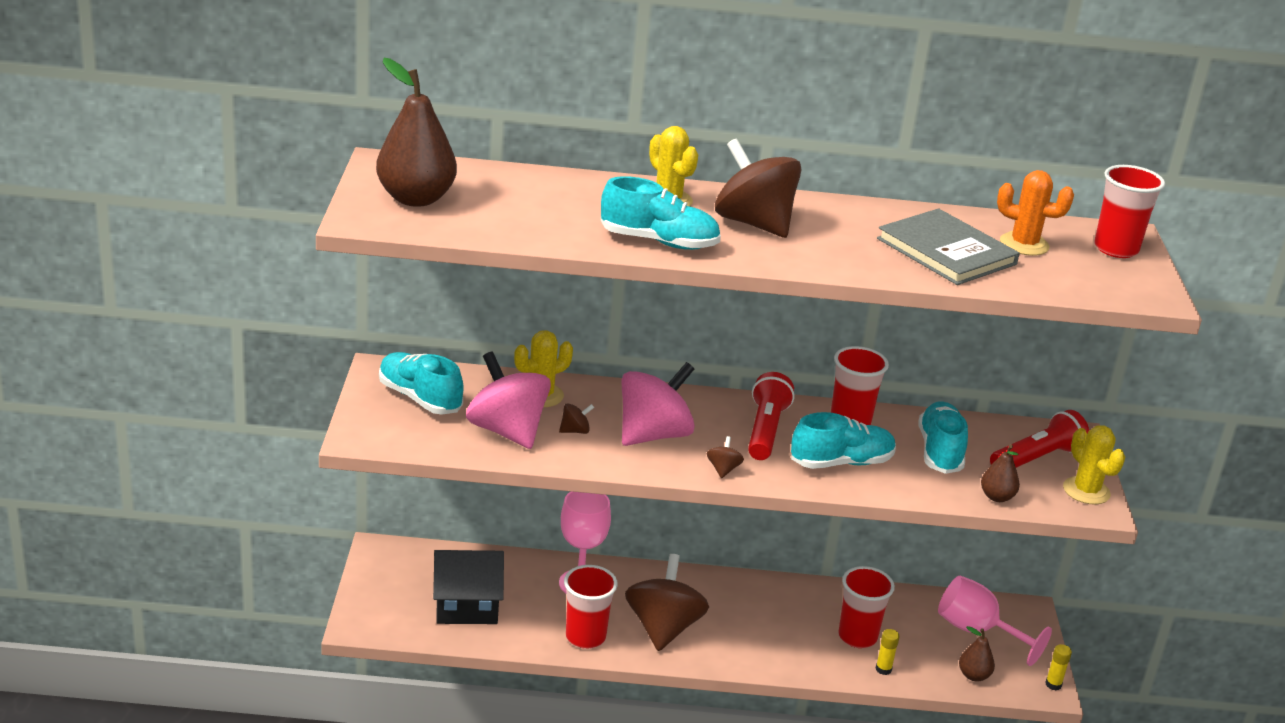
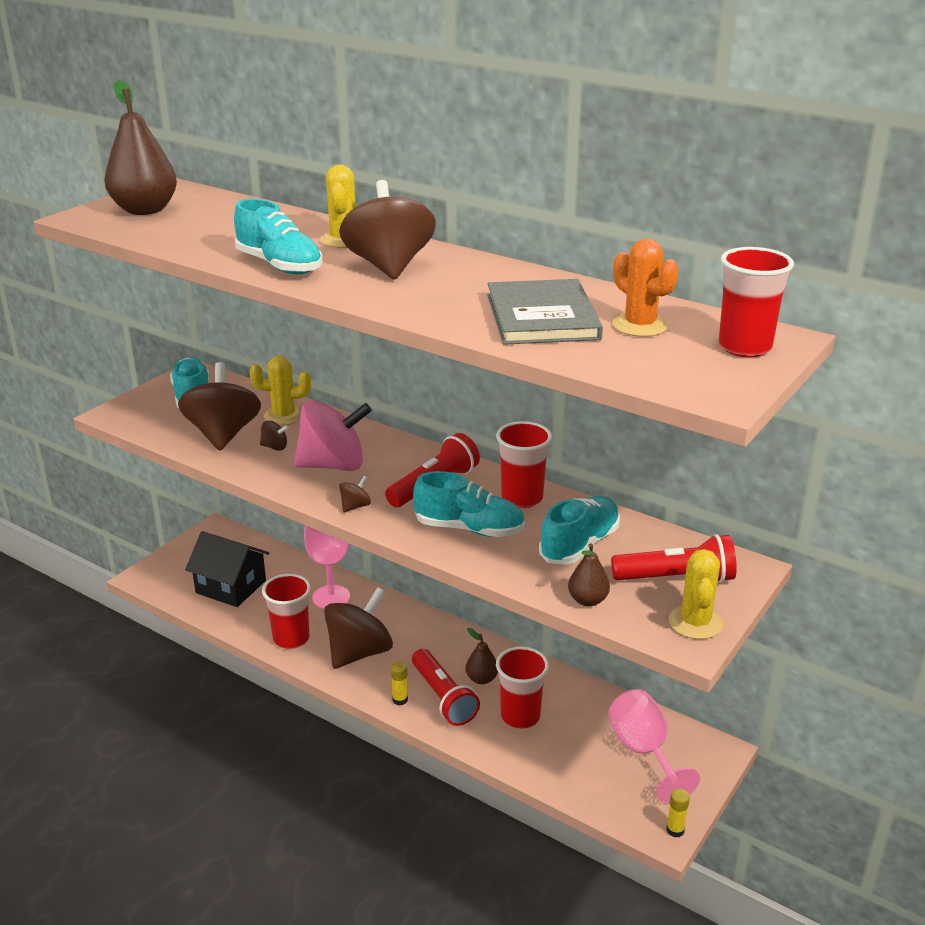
camera: 35 degrees right, 0 degrees up
pink spinning top [466,352,551,449] -> brown spinning top [178,362,261,451]
yellow glue stick [876,629,900,675] -> yellow glue stick moved to [391,661,408,705]
brown pear [959,626,995,681] -> brown pear moved to [466,628,498,684]
none -> red flashlight [412,649,480,726]

